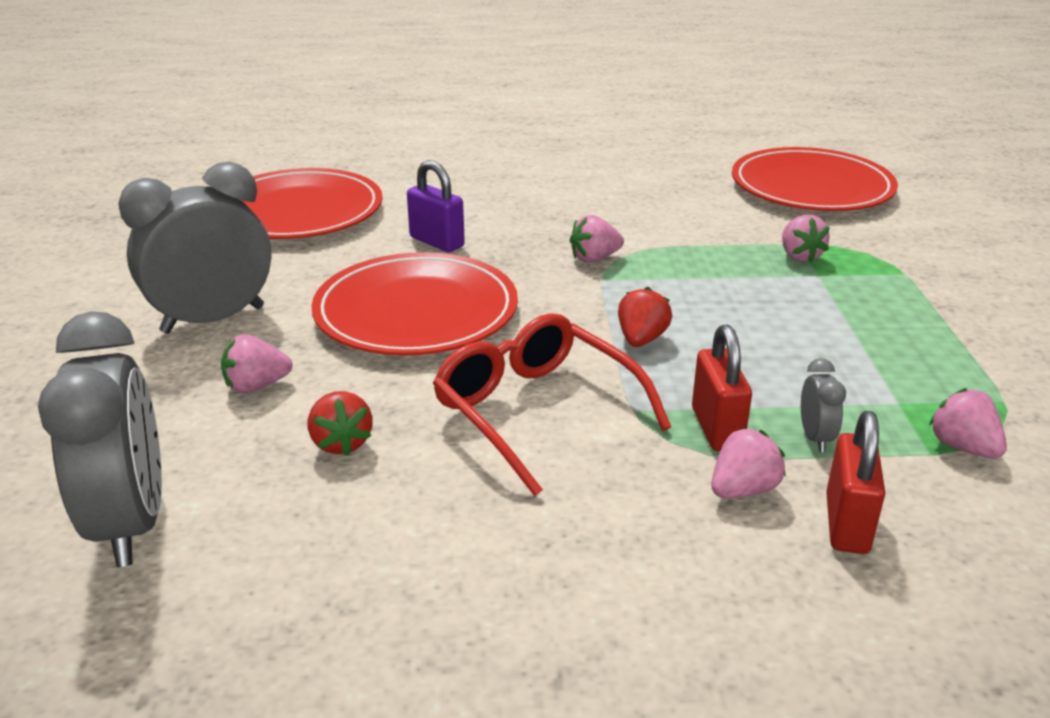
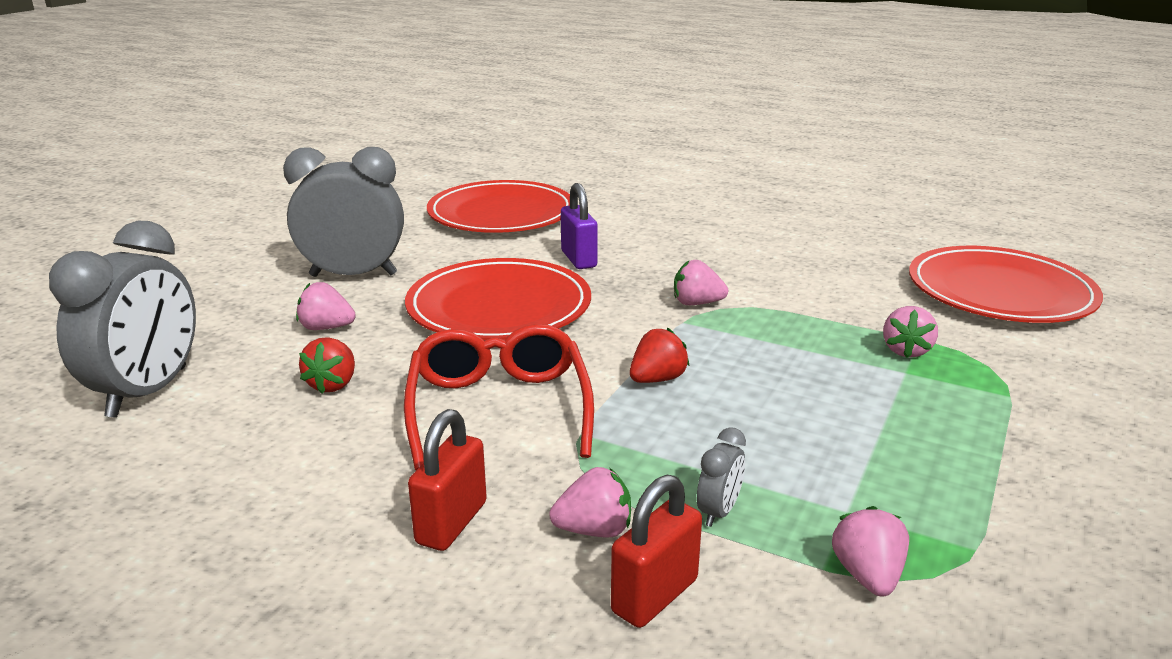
camera: 30 degrees right, 5 degrees down
red padlock [692,325,752,451] -> red padlock moved to [408,409,487,551]

